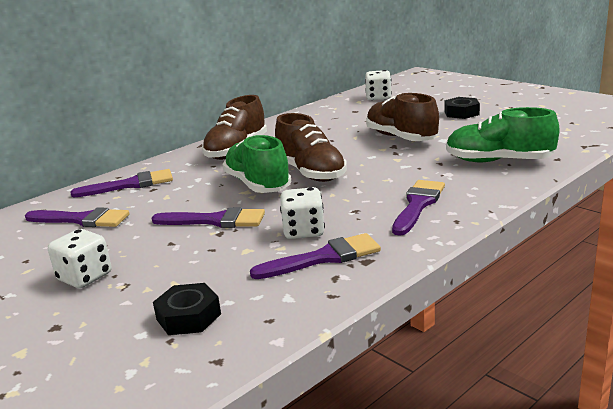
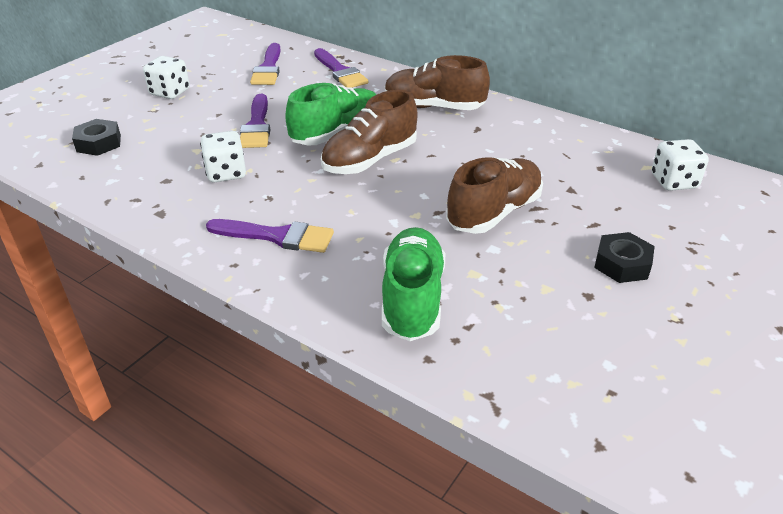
camera: 75 degrees right, 15 degrees up
purple brush [250,233,381,279] -> none

